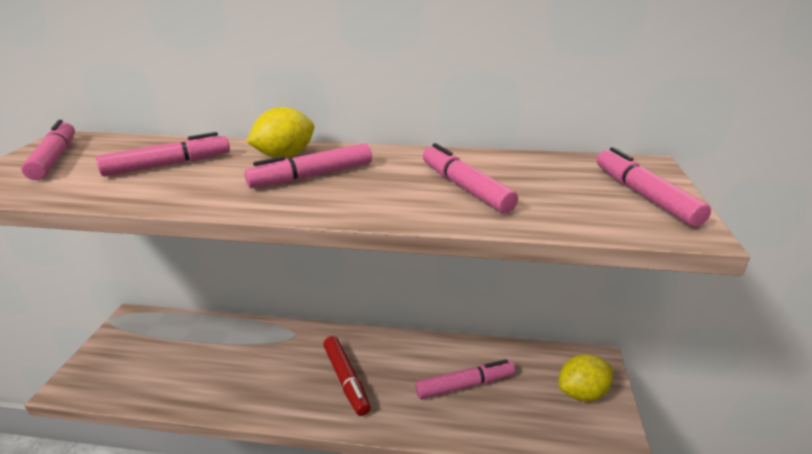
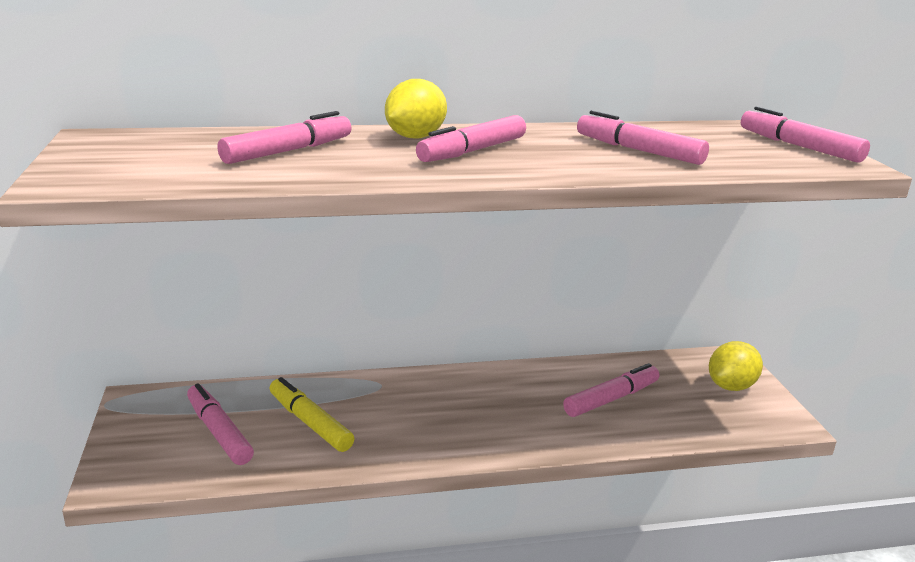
camera: 20 degrees left, 5 degrees down
pink marker [21,120,75,180] -> pink marker moved to [187,383,254,465]
red marker [323,336,371,416] -> none
none -> yellow marker [269,377,355,452]

